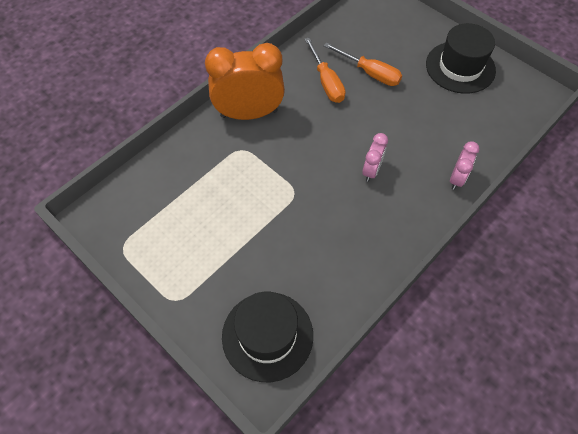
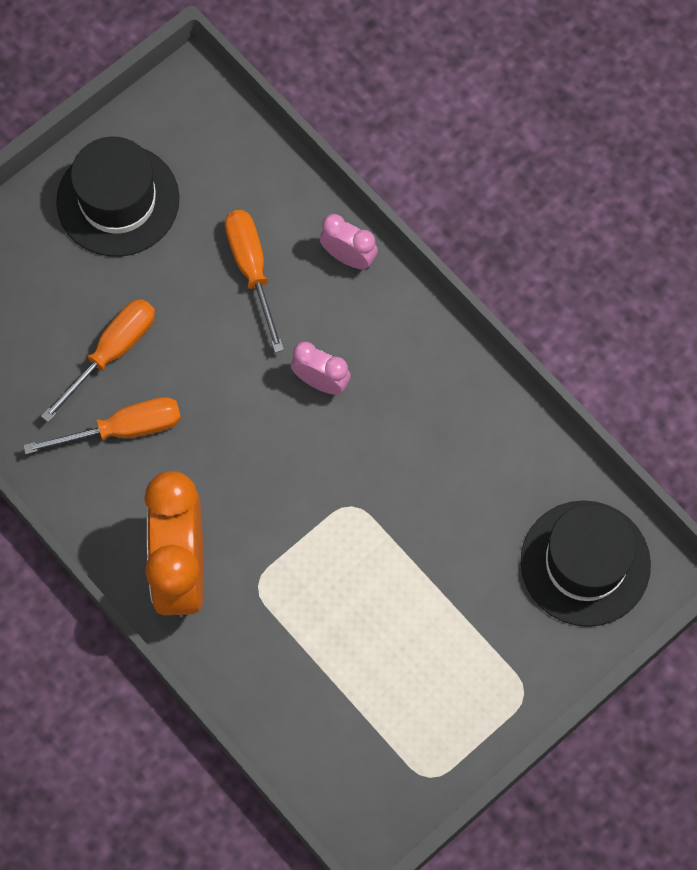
camera: 85 degrees left, 10 degrees up
none -> orange screwdriver [225,210,284,353]

